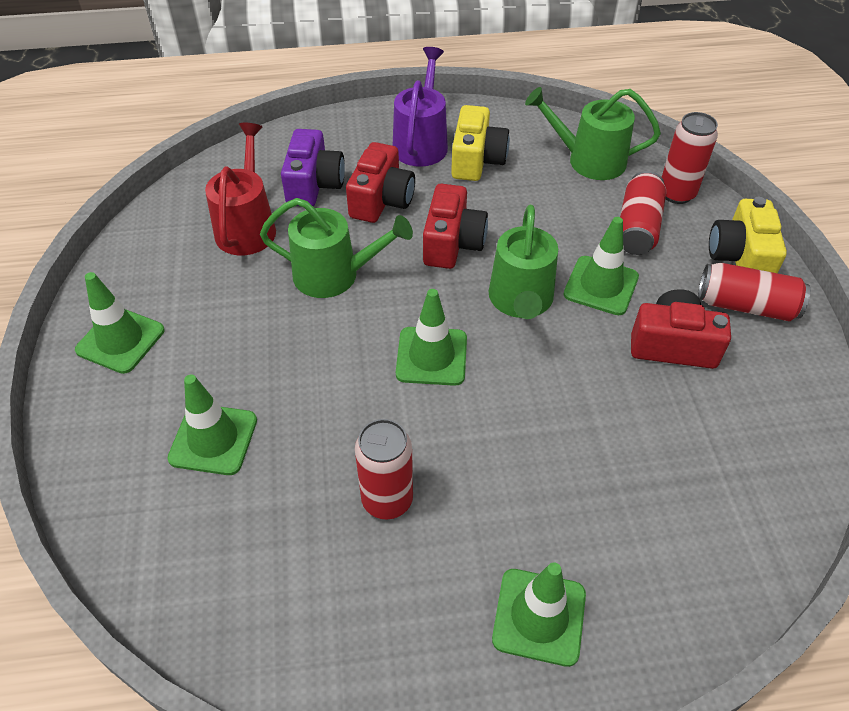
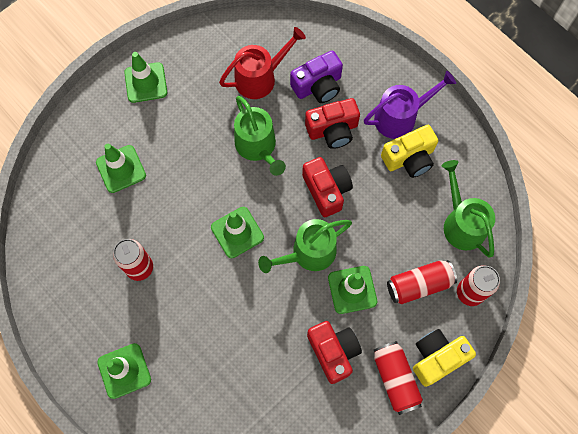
camera: 55 degrees right, 20 degrees up
red camera [423,184,488,269] -> red camera turned 90 degrees counterclockwise [302,157,353,217]

